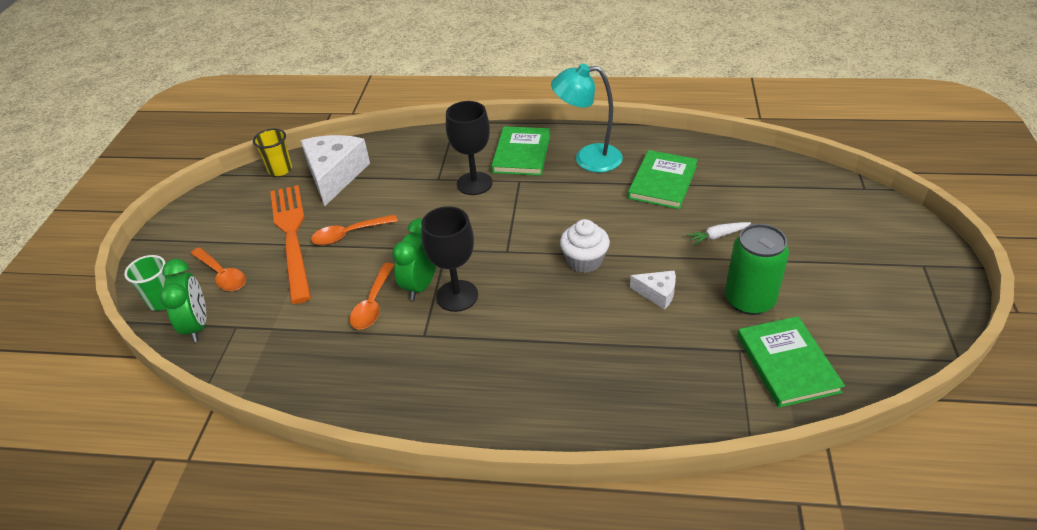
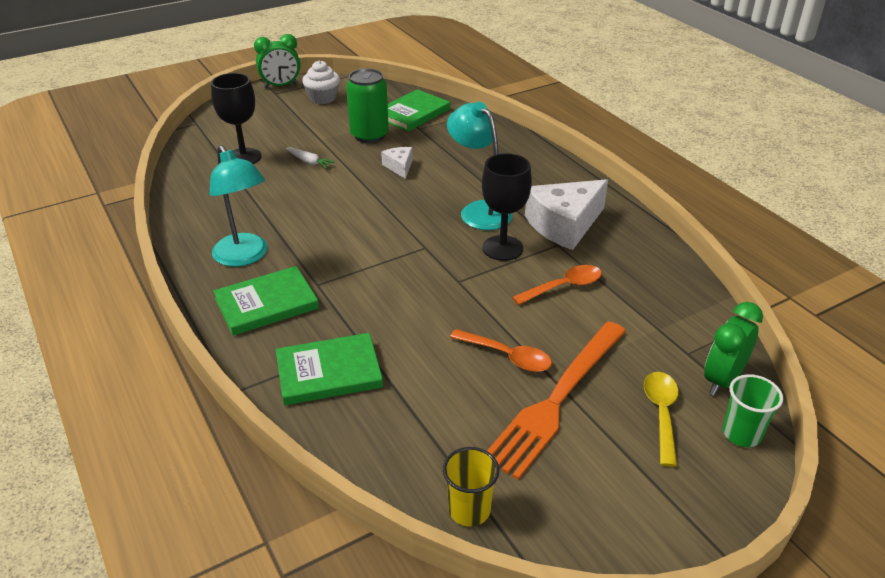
camera: 130 degrees left, 5 degrees down
orange spoon [191,247,246,291] -> yellow spoon [644,372,678,467]
white cheese [301,135,370,206] -> white cheese moved to [525,179,608,250]
green clock [392,218,436,300] -> green clock moved to [254,34,300,88]
black goblet [446,101,493,195] -> black goblet moved to [211,73,262,164]
white cupcake [560,219,610,273] -> white cupcake moved to [302,60,340,104]
green book [628,150,698,209] -> green book moved to [276,333,383,405]
none -> turquoise lamp [447,102,512,230]

